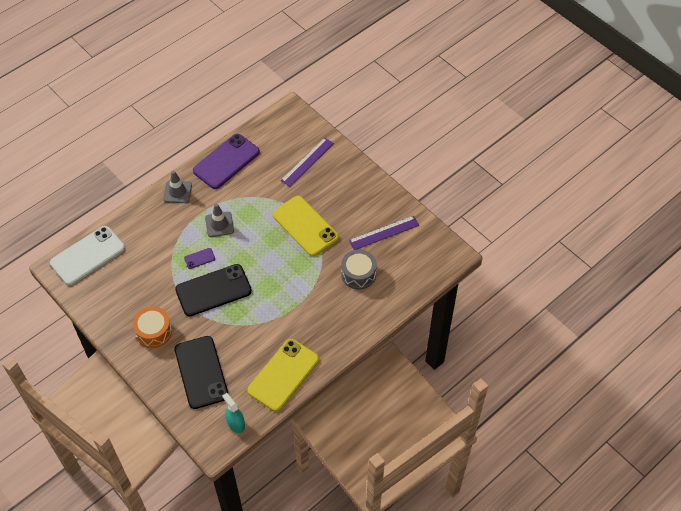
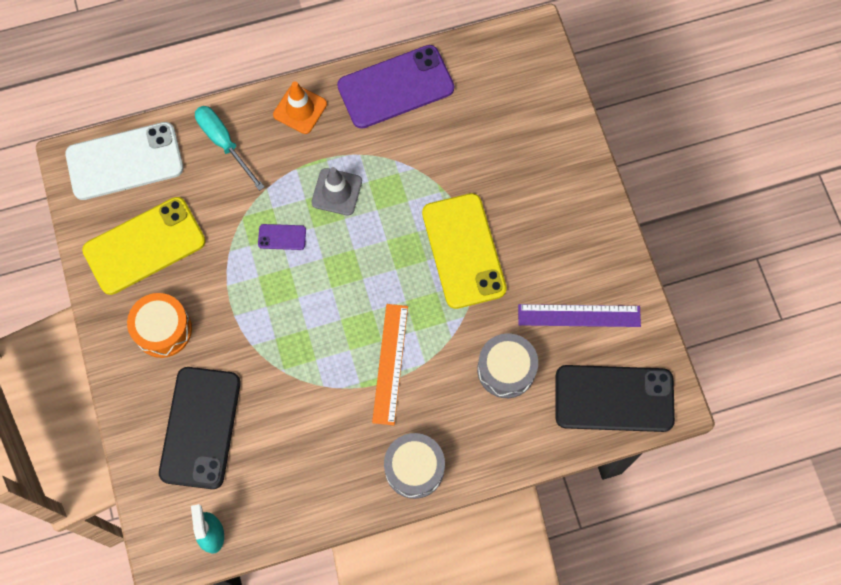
camera: 25 degrees right, 15 degrees up
grey traffic cone [163,171,192,203] -> orange traffic cone [273,81,327,134]
black phone [175,264,252,316] -> black phone moved to [555,365,675,432]
yellow phone [247,339,319,411] -> yellow phone moved to [82,197,206,295]
purple ruler [281,137,334,187] -> none
none -> turquoise screwdriver [195,106,264,191]
none -> orange ruler [372,304,408,425]
none -> grey drum [384,433,445,499]

